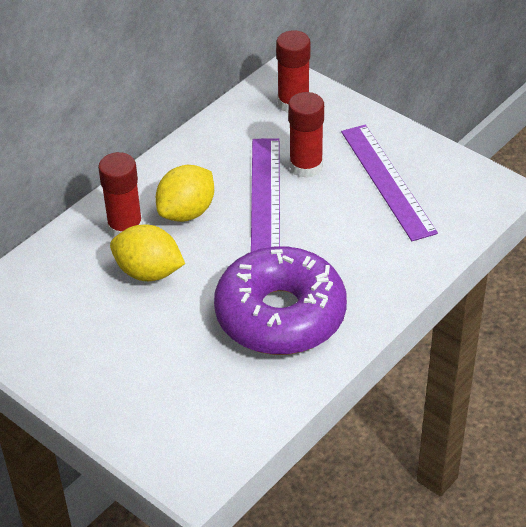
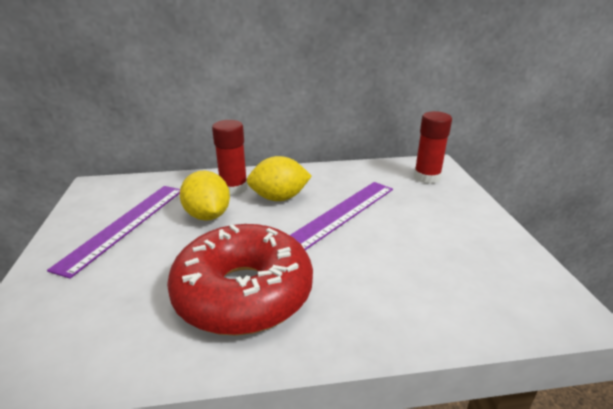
camera: 40 degrees right, 15 degrees down
purple donut [214,247,347,355] -> red donut [167,224,313,336]
red glue stick [288,92,324,178] -> none
purple ruler [341,125,438,241] -> purple ruler moved to [47,186,180,279]

